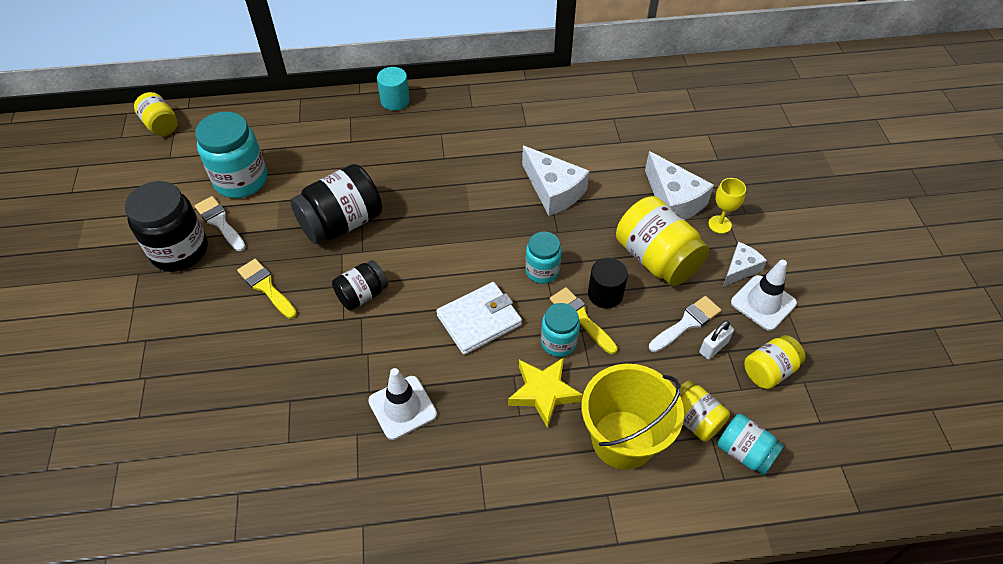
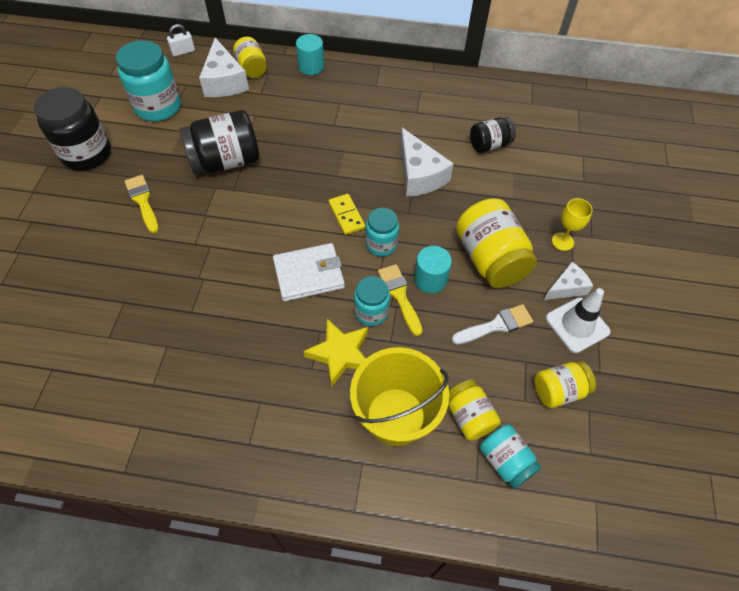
camera: 15 degrees right, 5 degrees up
yellow jar [134,92,178,136] -> yellow jar moved to [233,37,267,78]
white brush [195,196,246,251] -> none
black jar [332,260,388,310] -> black jar moved to [470,117,516,153]
white traffic cone [368,368,437,440] -> none
black cylinder [588,258,628,309] -> turquoise cylinder [414,246,452,293]
white cheese [645,151,714,220] -> white cheese moved to [199,38,249,97]
white padlock [699,321,734,360] -> white padlock moved to [167,24,195,57]
none -> yellow domino [329,194,365,235]

